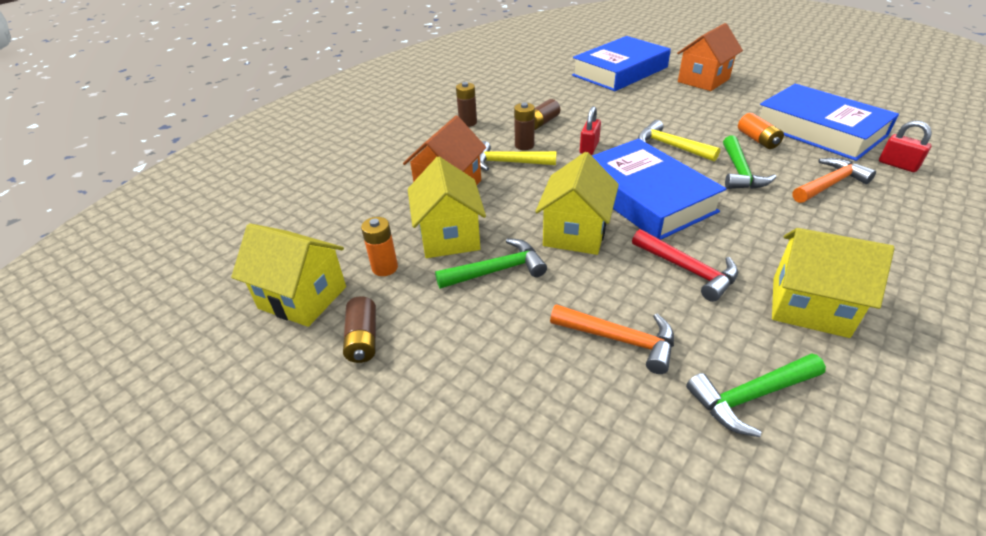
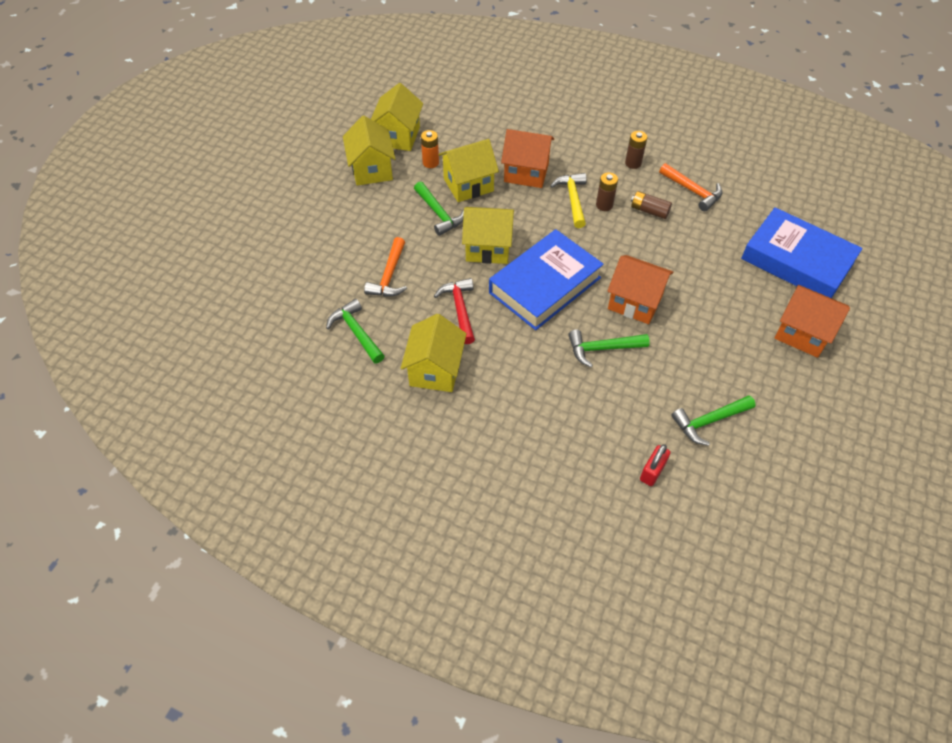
camera: 75 degrees right, 15 degrees up
brown battery [343,296,376,363] -> yellow house [343,116,395,186]
red padlock [580,106,601,155] -> none
red hammer [632,229,738,302] -> red hammer turned 135 degrees clockwise [434,278,475,344]
yellow hammer [638,120,720,161] -> orange house [607,255,673,324]
orange battery [738,113,784,149] -> none
blue book [760,84,899,161] -> green hammer [671,395,756,446]
orange hammer [793,158,876,203] -> orange hammer moved to [659,163,722,211]

